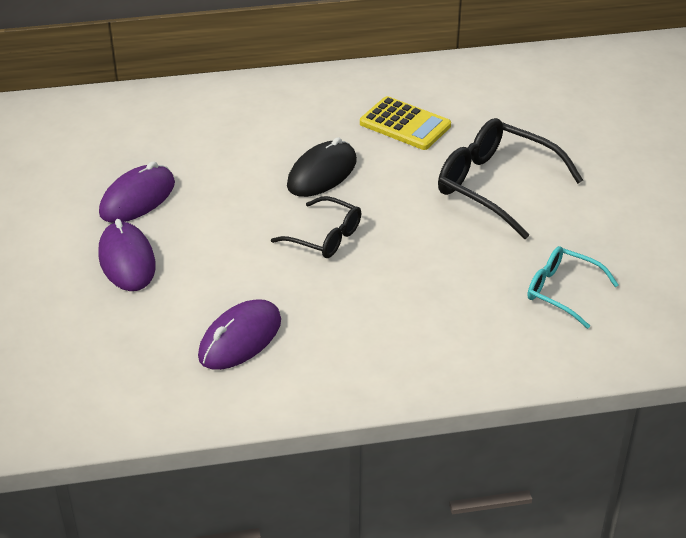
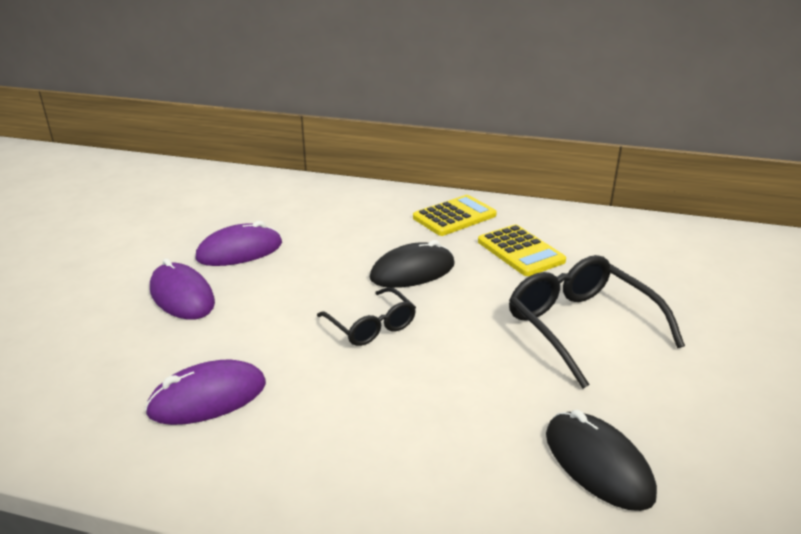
camera: 25 degrees right, 10 degrees down
purple mouse [98,219,156,291] -> purple mouse turned 45 degrees counterclockwise [150,258,215,320]
turquoise glasses [527,246,619,329] -> black mouse [546,410,657,511]
none -> yellow calculator [413,195,497,236]

